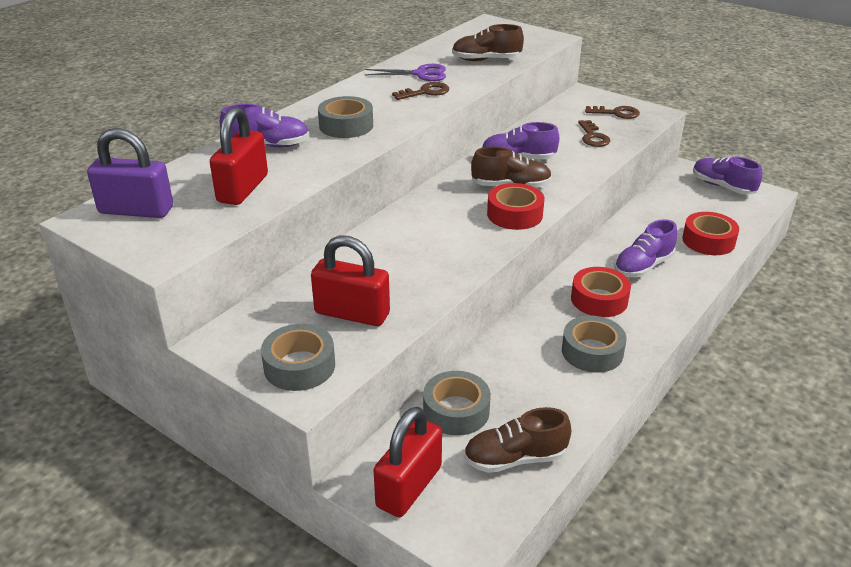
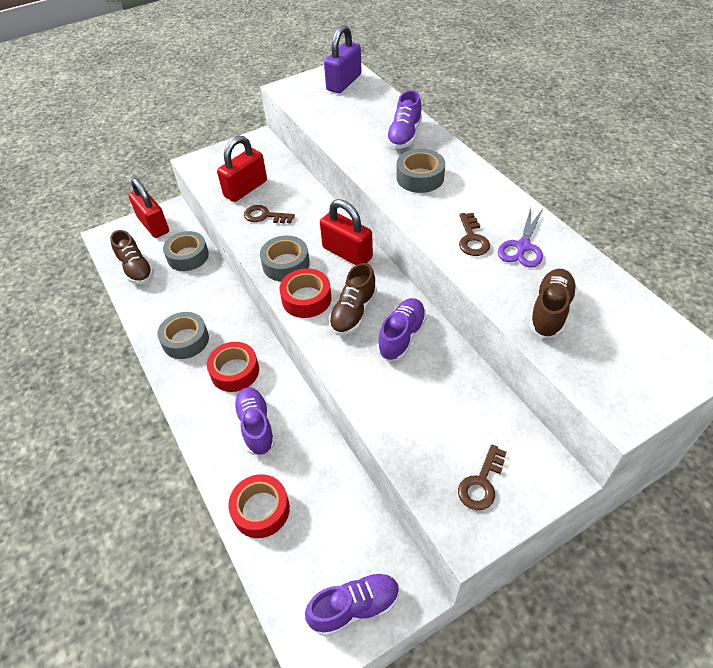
camera: 115 degrees right, 15 degrees up
red padlock [210,107,268,205] -> red padlock moved to [320,199,373,265]
grey tape [261,324,335,391] -> grey tape moved to [260,236,310,281]
brown shoe [464,407,571,473] -> brown shoe turned 135 degrees clockwise [110,230,154,284]
brown key [578,120,610,147] -> brown key moved to [244,205,295,223]

